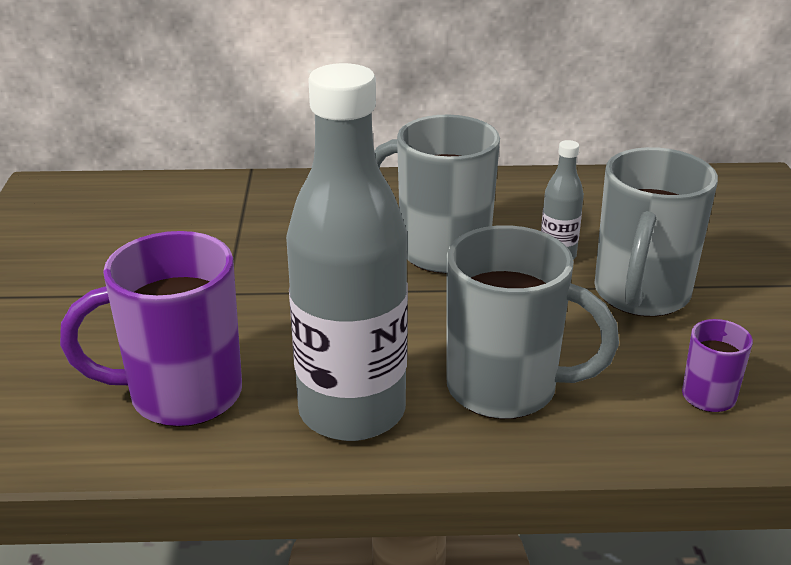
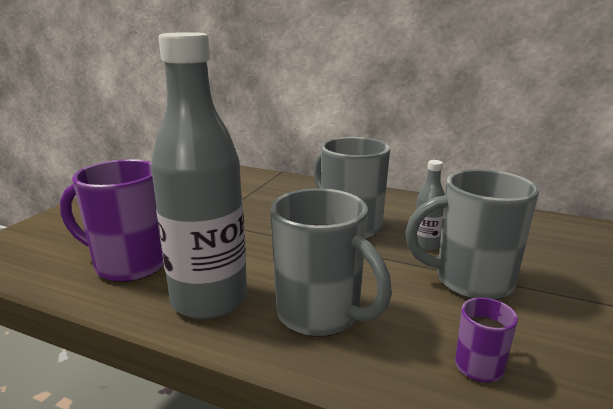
camera: 25 degrees right, 10 degrees down
grey mug [594,147,718,317] -> grey mug turned 45 degrees clockwise [405,169,539,300]

